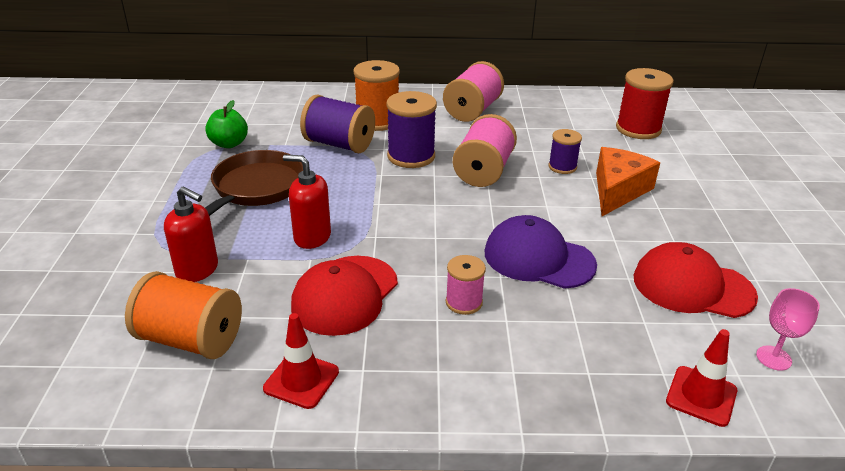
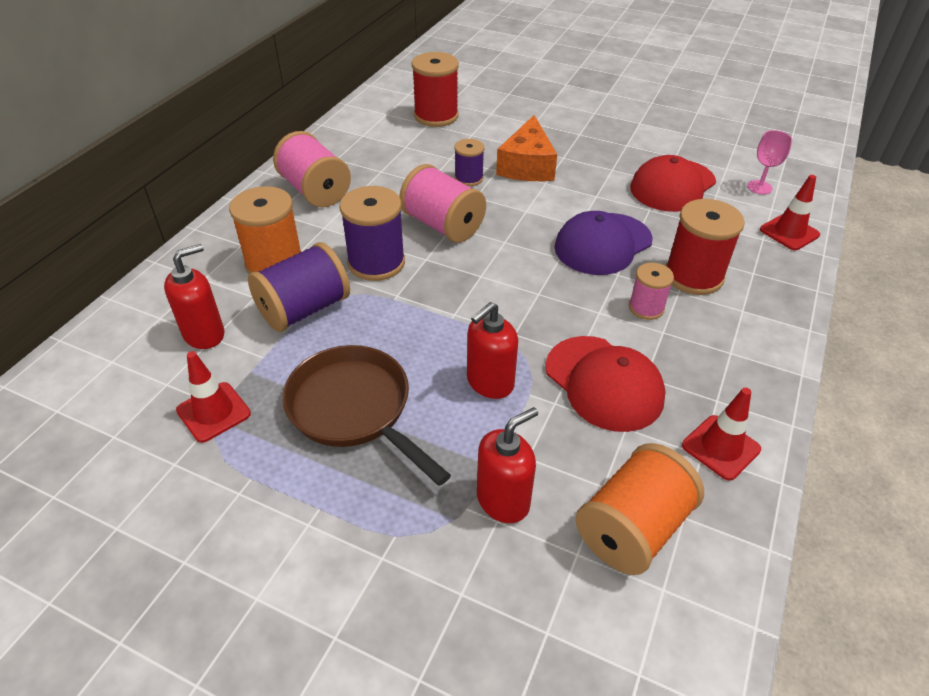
camera: 65 degrees left, 10 degrees up
green apple [205,100,248,148] -> red traffic cone [176,351,251,443]
orange cheese [596,147,660,216] -> orange cheese turned 135 degrees counterclockwise [496,115,557,181]
none -> red soap dispenser [164,244,224,349]
none -> red spool [666,199,745,295]

